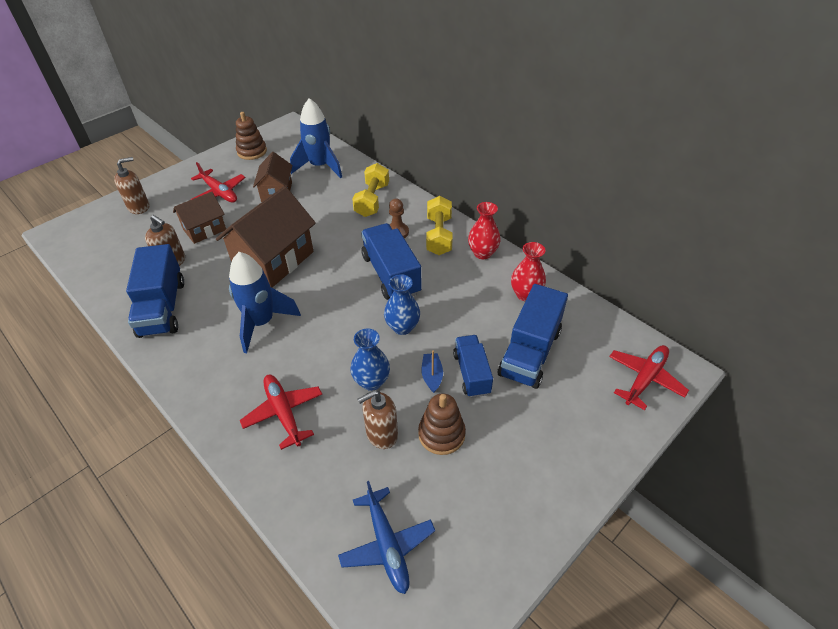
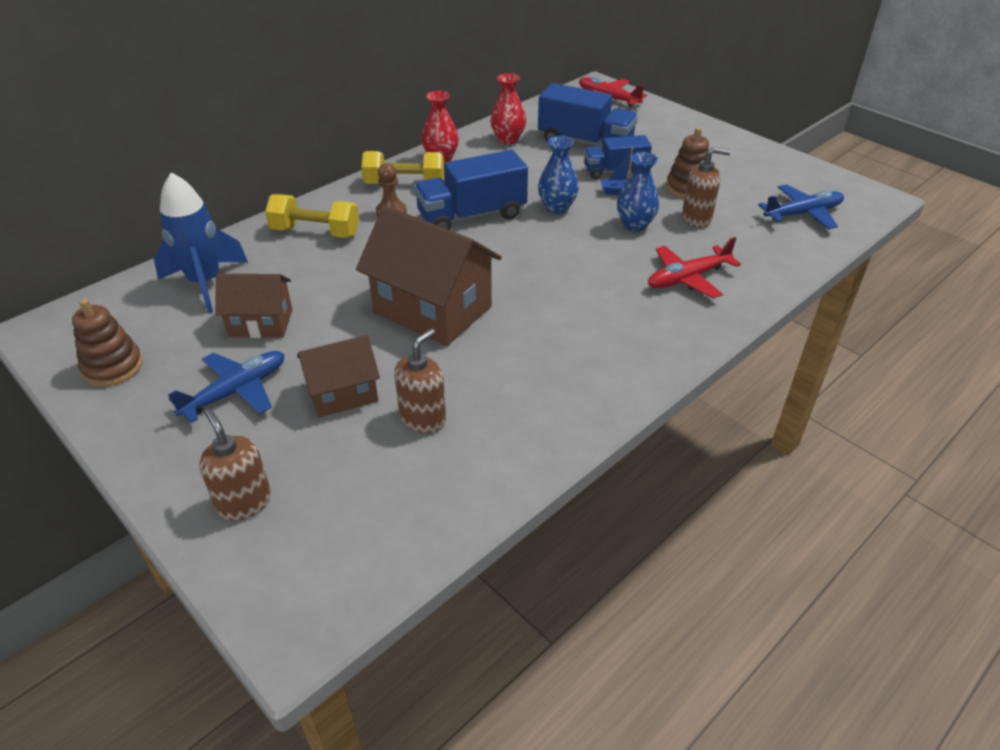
camera: 90 degrees left, 5 degrees down
blue truck [126,244,184,338] -> none
brown house [173,192,226,244] -> brown house turned 75 degrees counterclockwise [297,335,380,418]
red plane [191,162,246,202] -> blue plane [168,351,284,423]
blue rocket [229,252,301,353] -> none
brown soap dispenser [358,390,398,449] -> brown soap dispenser turned 60 degrees counterclockwise [682,147,730,227]

